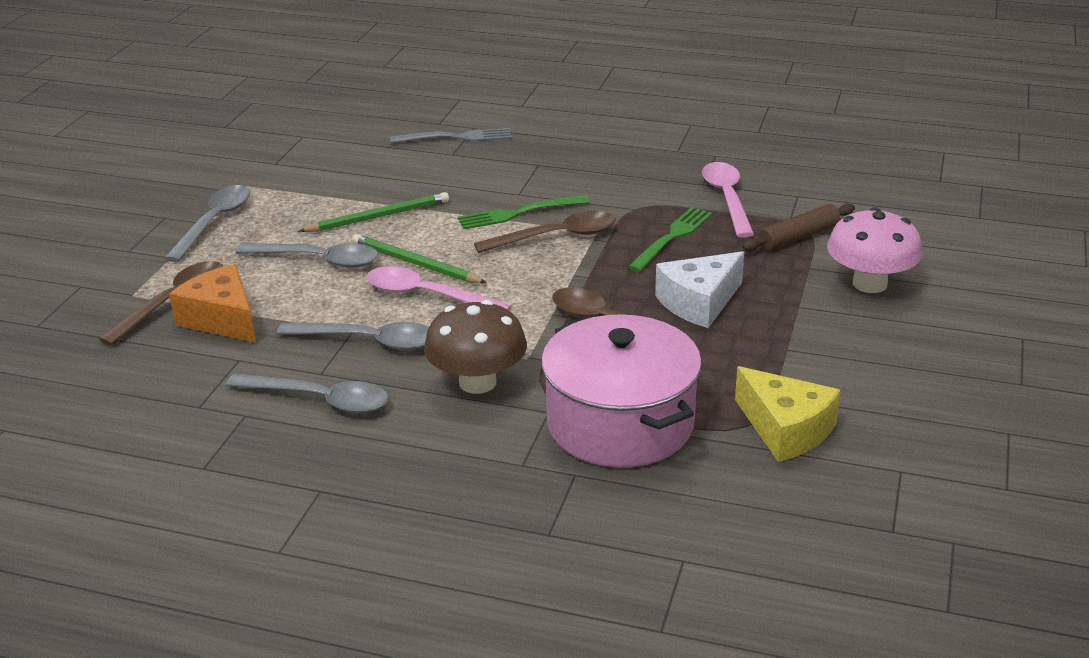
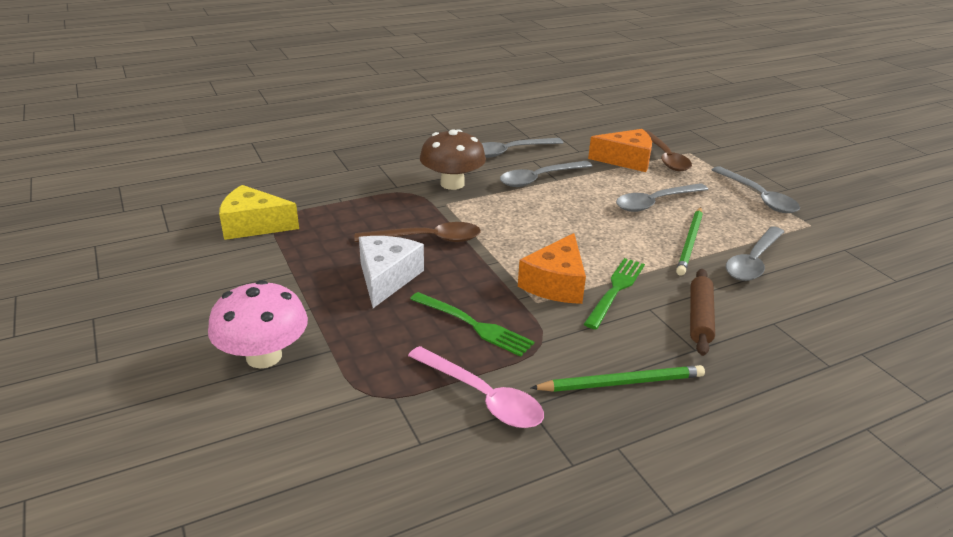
camera: 135 degrees right, 0 degrees up
green pencil [352,234,487,284] -> green pencil moved to [531,365,705,392]
pink spoon [367,266,511,311] -> none
grey fork [390,128,512,143] -> none
brown spoon [474,211,616,253] -> orange cheese [518,233,586,304]
pink pot [541,314,702,468] -> none
green fork [628,207,712,272] -> green fork turned 45 degrees counterclockwise [410,292,534,357]
brown rolling pin [742,203,855,252] -> brown rolling pin moved to [690,269,715,356]
none -> grey spoon [726,226,784,281]

